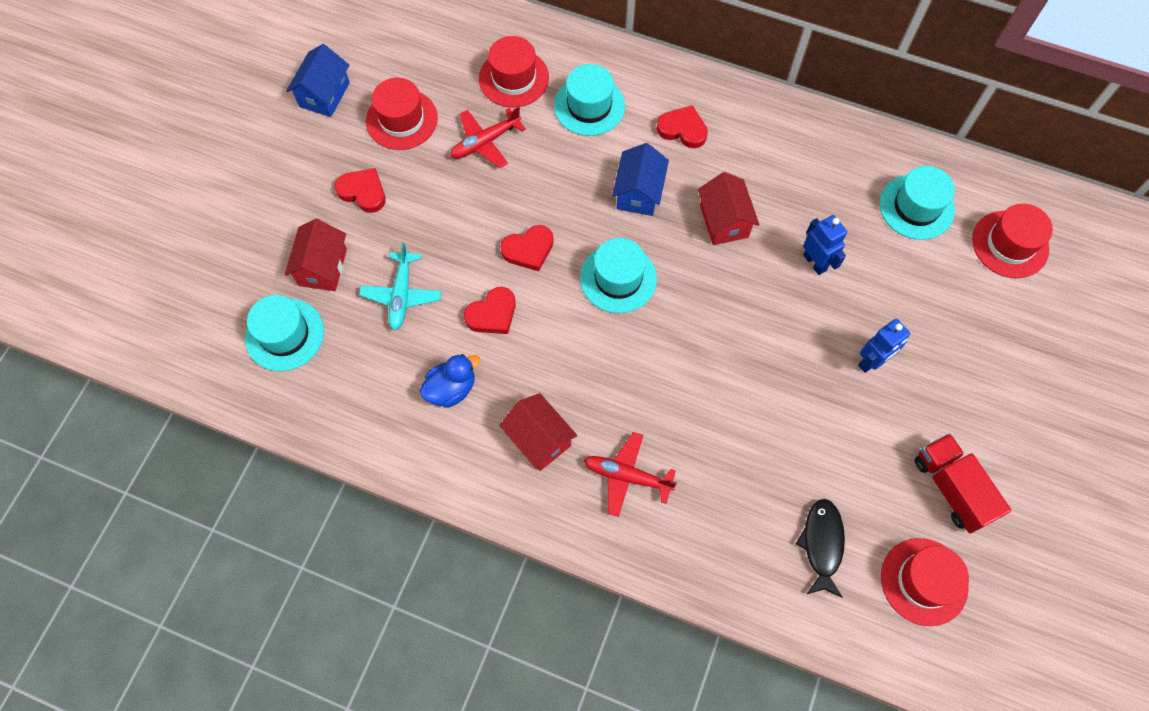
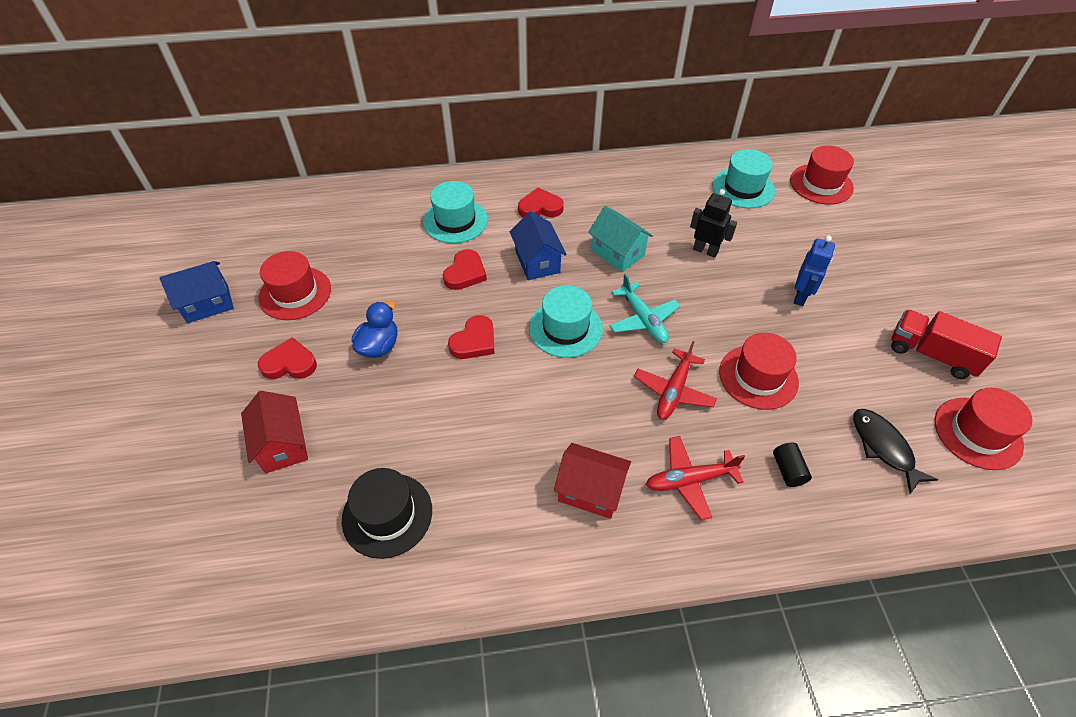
camera: 30 degrees left, 15 degrees down
turquoise hat [245,295,324,371] -> none
blue house [286,44,350,117] -> blue house turned 75 degrees clockwise [159,261,234,323]
turquoise plane [359,242,441,331] -> turquoise plane moved to [609,273,680,343]
blue duck [420,354,481,408] -> blue duck moved to [352,301,398,358]
red plane [450,106,526,168] -> red plane moved to [634,341,717,420]
red heart [464,287,516,334] -> red heart moved to [443,249,487,290]
red hat [479,36,549,107] -> red hat moved to [719,333,799,410]
red house [698,172,759,245] -> turquoise house [588,206,653,272]
blue robot [803,215,847,275] -> black robot [690,189,737,258]
none -> black hat [342,468,432,559]
none -> black cylinder [773,443,812,487]

